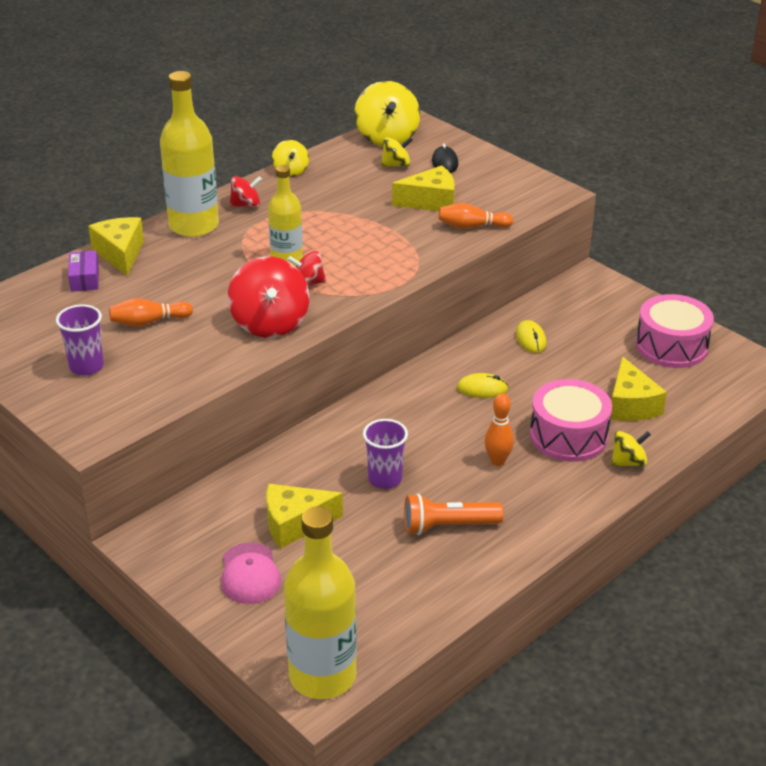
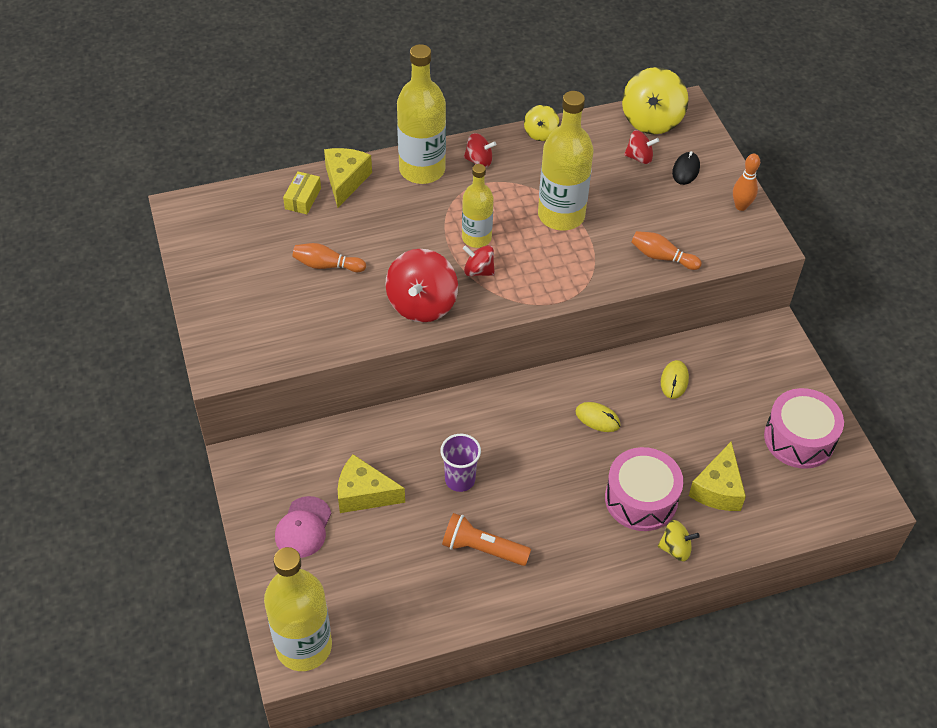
camera: 25 degrees right, 15 degrees up
purple cup [56,304,104,376] -> none
purple box [68,250,99,292] -> yellow box [283,171,321,214]
yellow spinning top [381,137,413,167] -> red spinning top [624,130,659,164]
yellow cheese [392,165,455,211] -> none
orange bowling pin [485,393,514,466] -> orange bowling pin moved to [733,154,760,211]
none -> yellow bottle [538,91,594,231]

